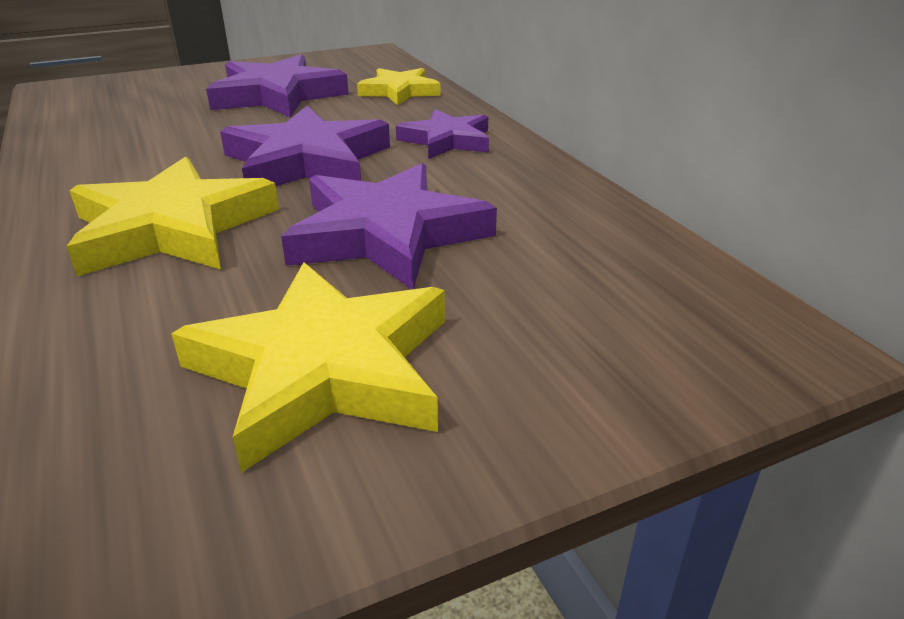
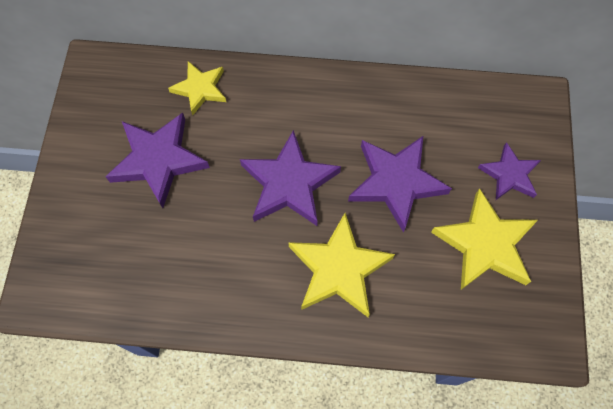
camera: 60 degrees left, 35 degrees up
purple star [396,109,489,159] -> purple star moved to [478,142,541,200]

